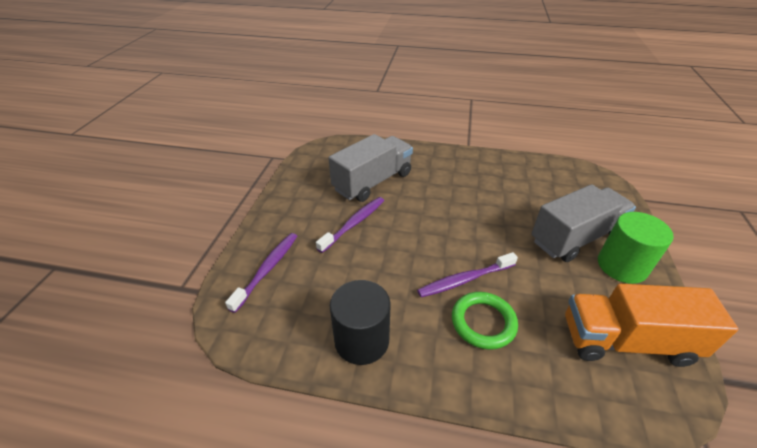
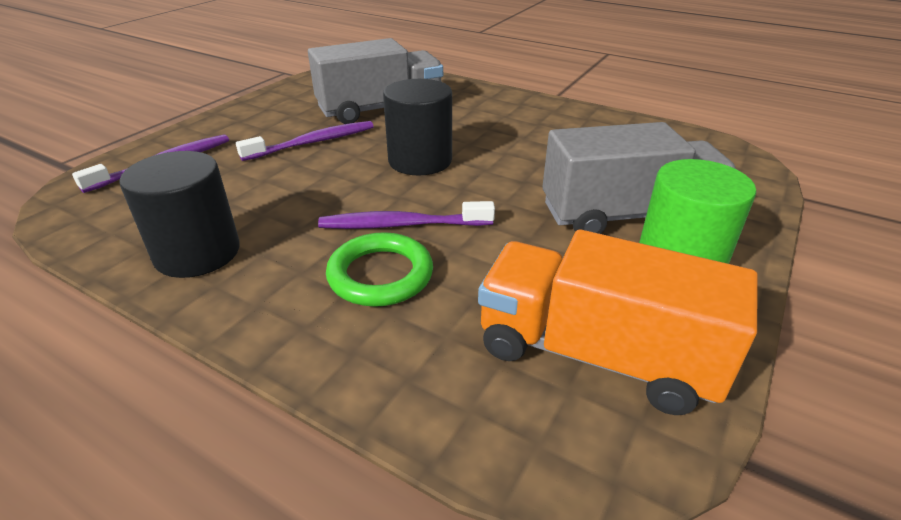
camera: 20 degrees right, 5 degrees down
none -> black cylinder [383,79,452,175]

